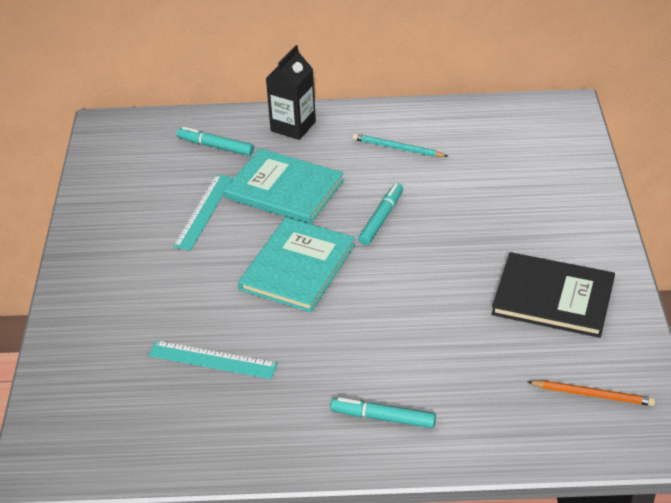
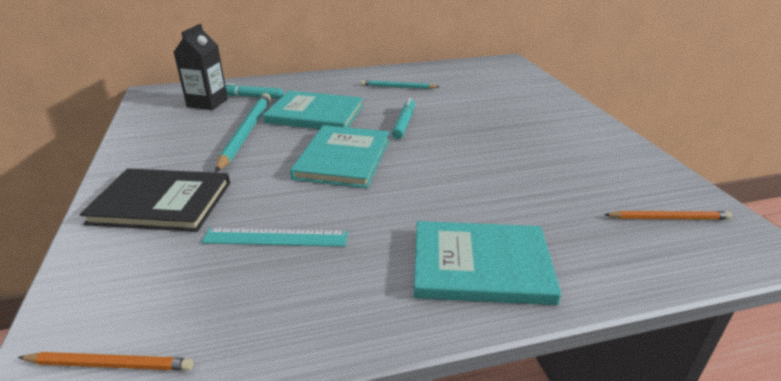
camera: 15 degrees left, 10 degrees down
turquoise ruler [173,174,233,251] -> turquoise pencil [215,93,271,173]
black carton [266,45,316,140] -> black carton moved to [173,24,228,110]
turquoise marker [330,397,436,428] -> turquoise book [414,221,561,305]
black book [491,252,615,338] -> black book moved to [79,168,230,232]
none -> orange pencil [18,352,194,371]

